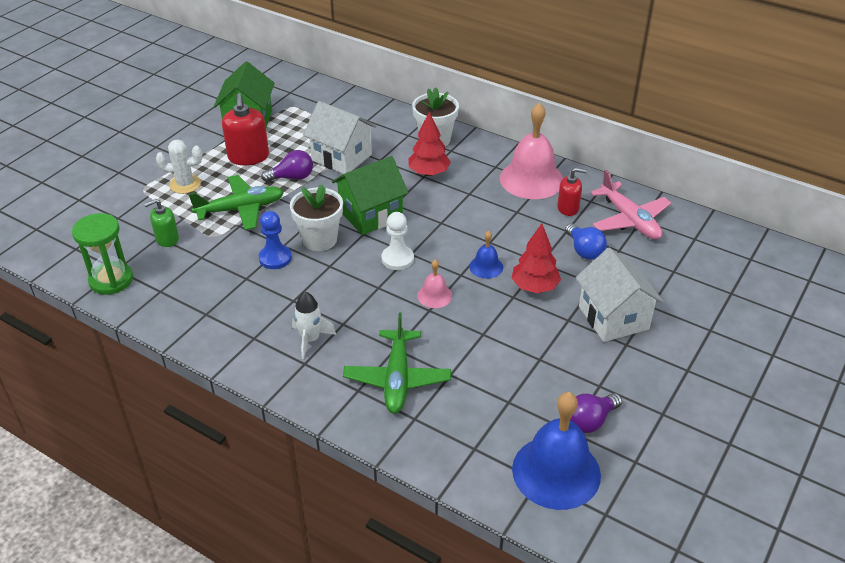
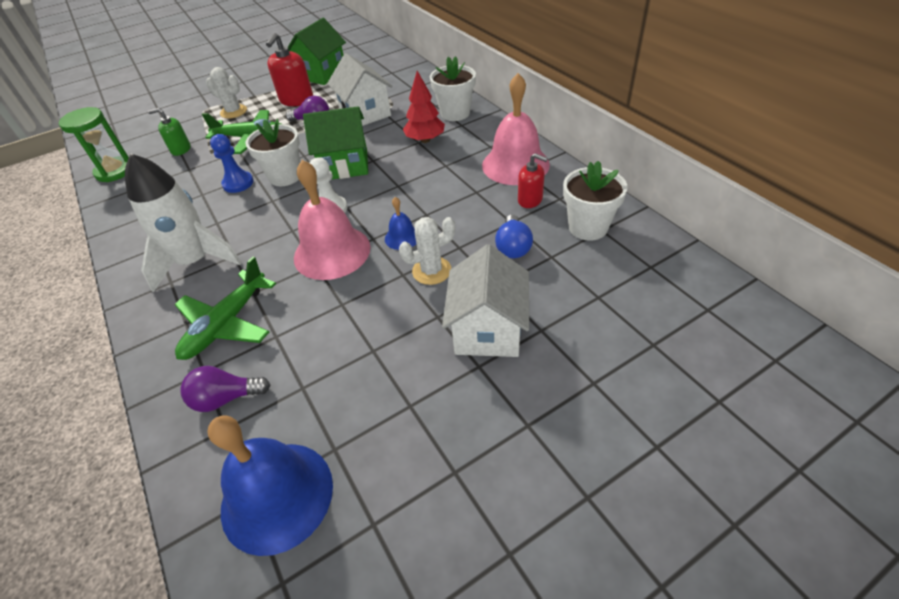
camera: 30 degrees right, 5 degrees up
white rocket [292,292,336,359] -> white rocket [125,153,242,293], size x1.89
pink bell [417,259,452,308] -> pink bell [294,160,371,280], size x2.10
red tree [511,223,561,293] -> white cactus [399,217,455,285]
purple light bulb [570,393,622,433] -> purple light bulb moved to [180,366,270,412]
pink plane [591,170,671,239] -> white flower pot [563,161,628,241]

